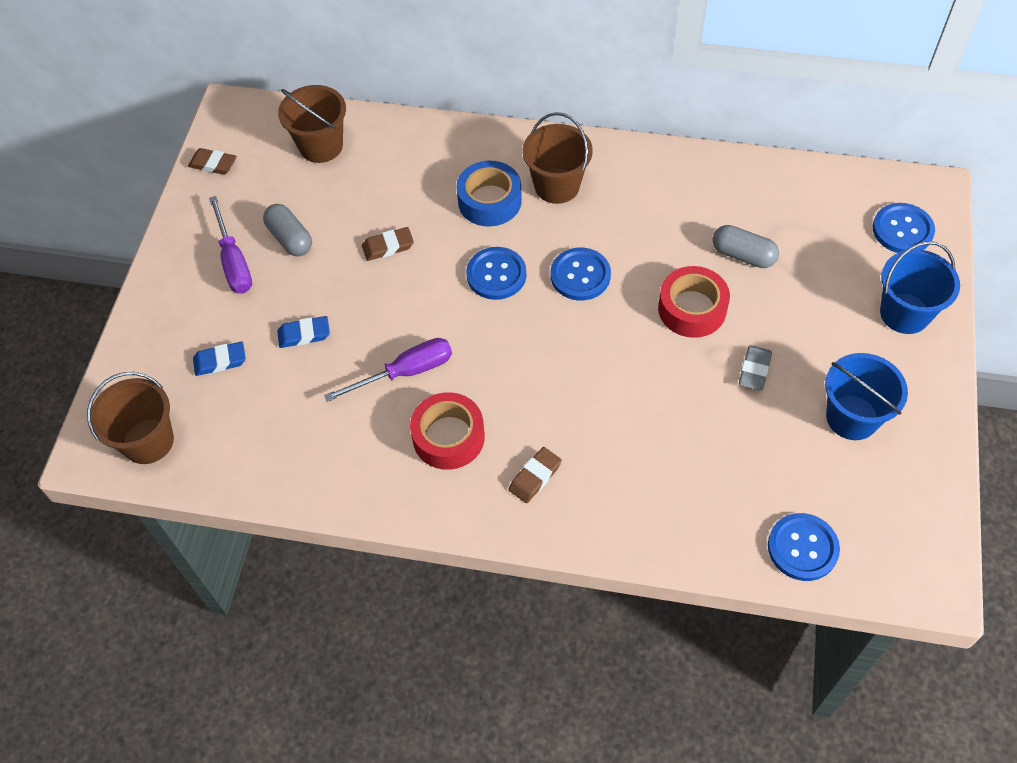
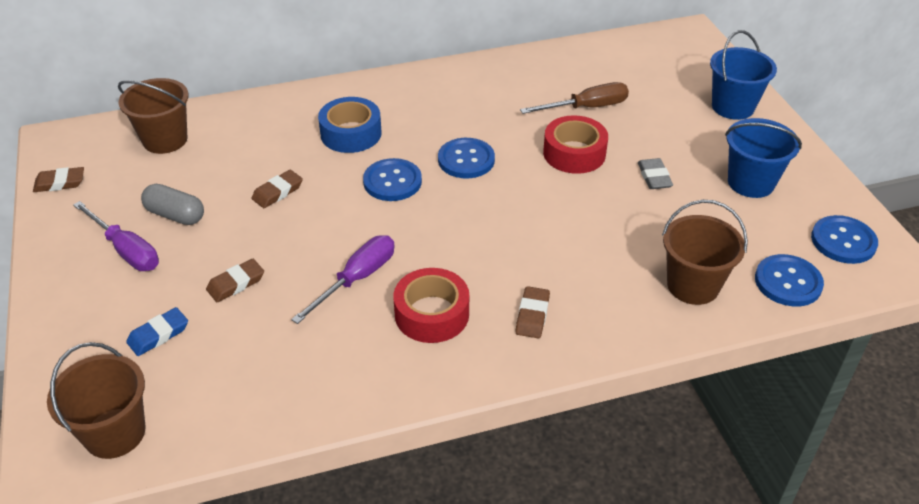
camera: 30 degrees left, 15 degrees down
blue eraser [277,316,330,348] -> brown eraser [206,259,264,302]
brown bucket [522,112,593,204] -> brown bucket moved to [662,200,748,305]
grey capsule [712,225,779,268] -> brown screwdriver [520,82,629,114]
blue button [873,203,935,253] -> blue button moved to [811,215,878,264]

